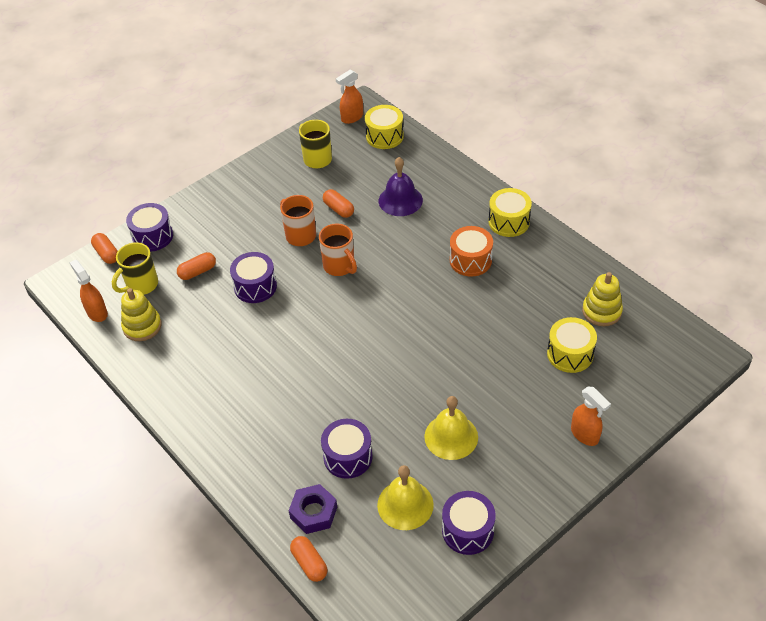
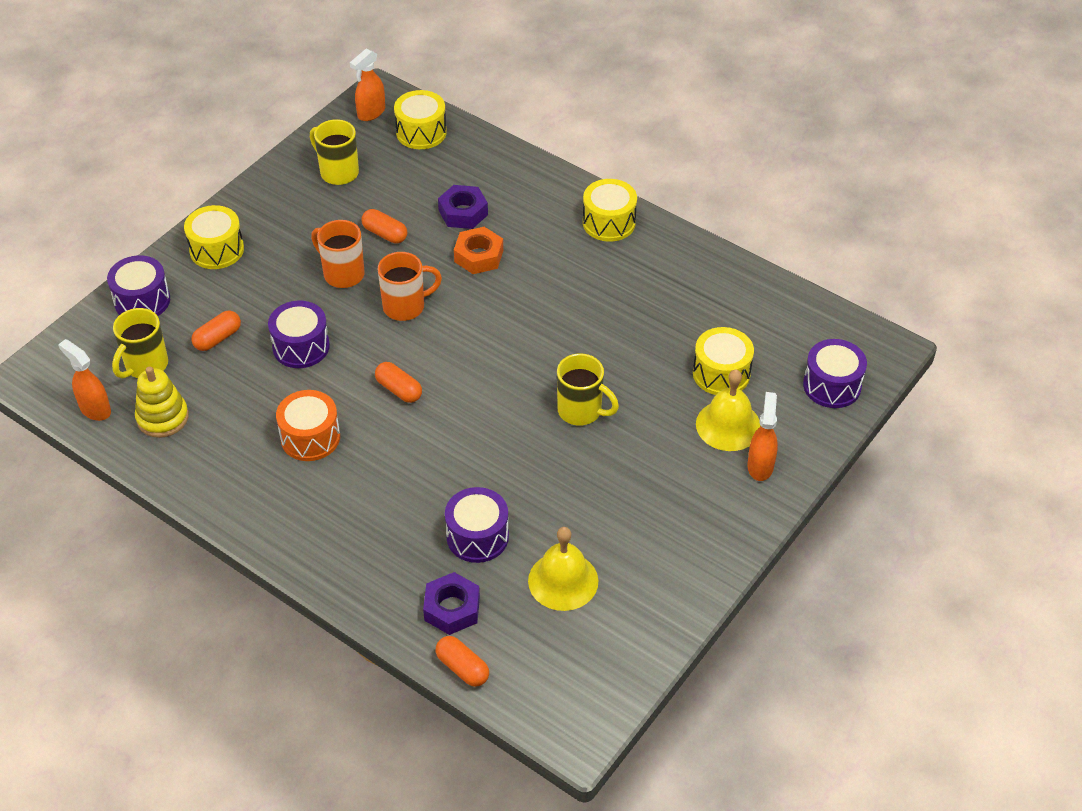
camera: 15 degrees left, 0 degrees up
orange capsule [91,233,118,264] -> orange capsule moved to [375,362,422,403]
orange mug [319,223,357,276] -> orange mug turned 60 degrees counterclockwise [378,252,442,321]
purple bell [379,157,423,216] -> purple nut [438,185,488,229]
yellow bell [424,396,478,460] -> yellow bell moved to [696,370,761,451]
purple drum [442,491,496,555] -> purple drum moved to [803,339,867,408]
orange drum [450,226,493,277] -> orange drum moved to [276,390,340,461]
orange spray bottle [571,387,611,446] -> orange spray bottle turned 120 degrees counterclockwise [748,392,778,481]
yellow stacking toy [582,272,623,326] -> none
none -> yellow drum [184,205,244,269]
none -> orange nut [454,227,503,274]
none -> yellow mug [557,353,619,426]

